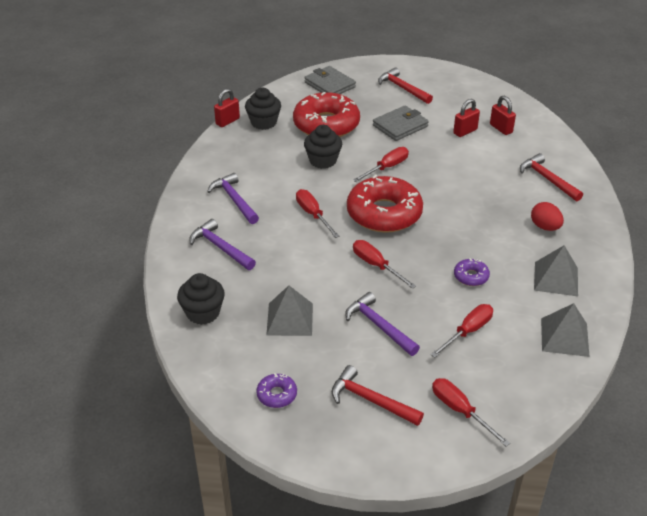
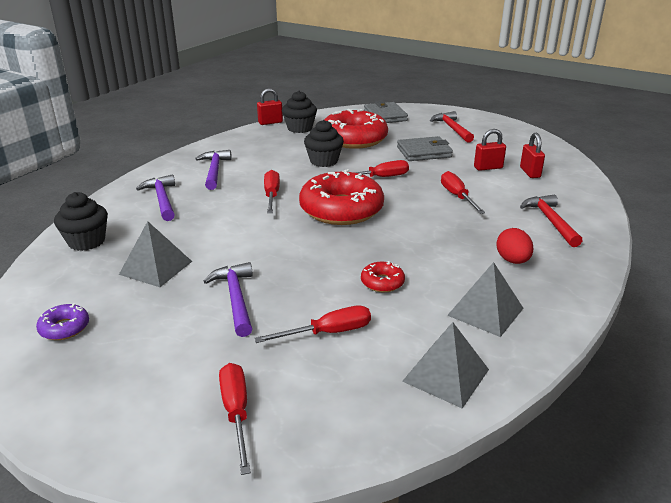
camera: 25 degrees right, 10 degrees down
red hammer [332,365,424,426] -> none
red screwdriver [353,240,416,289] -> red screwdriver moved to [441,171,485,214]
purple donut [454,258,490,286] -> red donut [361,261,405,292]

